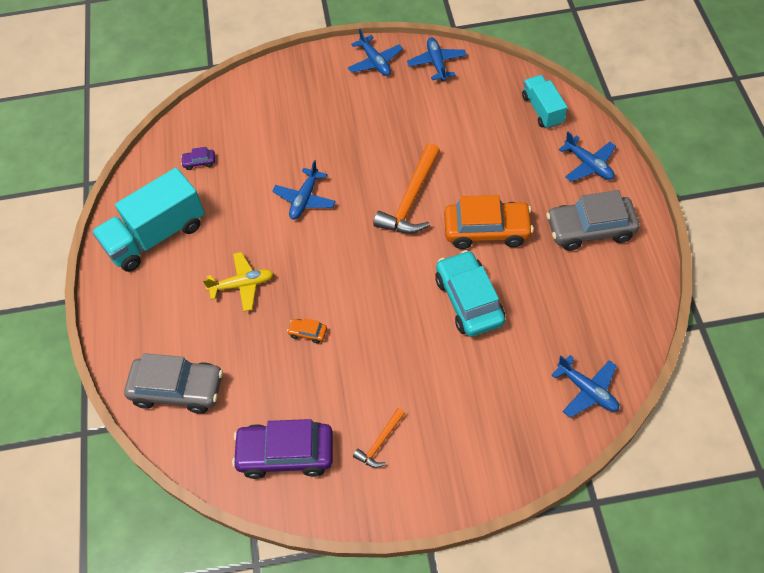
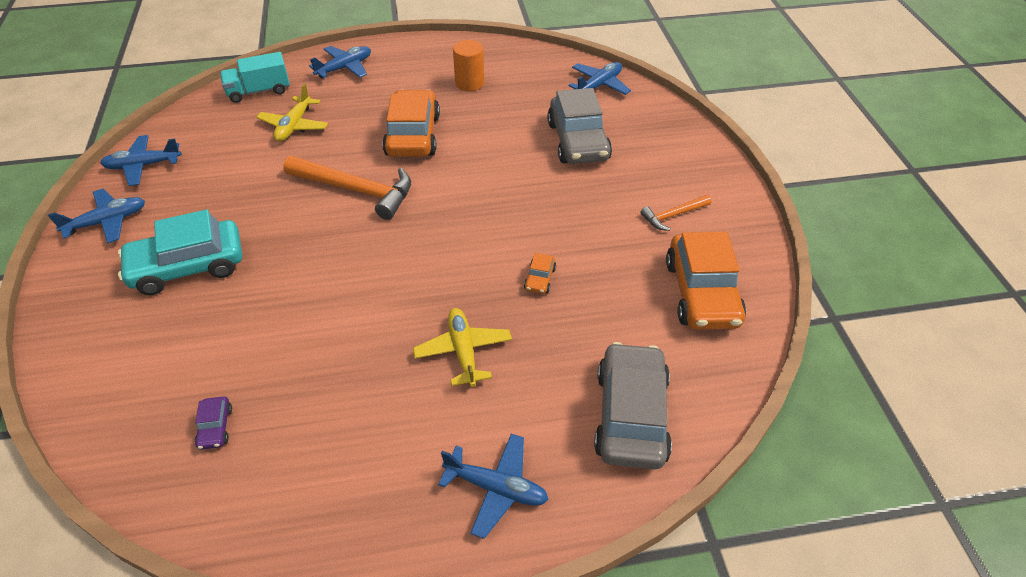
camera: 95 degrees left, 10 degrees down
turquoise truck [92,168,205,272] -> none
purple car [232,419,333,479] -> orange car [666,232,746,330]
blue plane [272,160,336,220] -> blue plane moved to [438,434,549,539]
orange hammer [353,408,405,468] -> orange hammer turned 120 degrees clockwise [641,195,711,231]
turquoise car [435,250,505,337] -> turquoise car moved to [118,209,242,295]
grey car [546,190,639,251] -> grey car moved to [547,88,612,164]
none -> yellow plane [256,83,328,142]
none -> orange cylinder [453,40,484,91]

